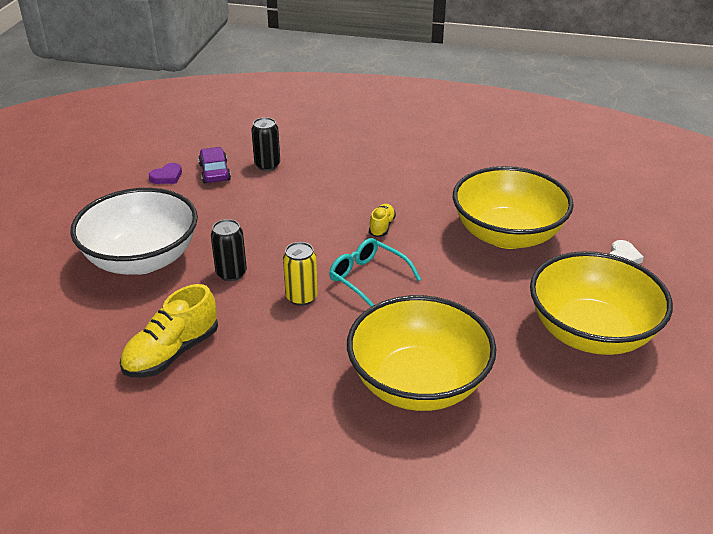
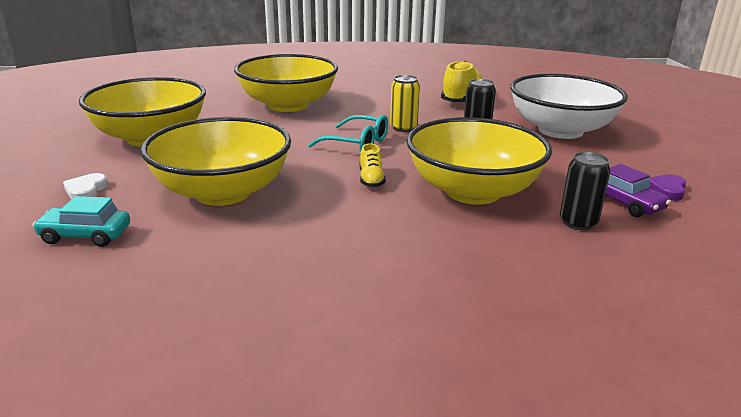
camera: 160 degrees right, 10 degrees down
none -> turquoise car [32,196,130,247]
none -> yellow bowl [406,117,552,205]

